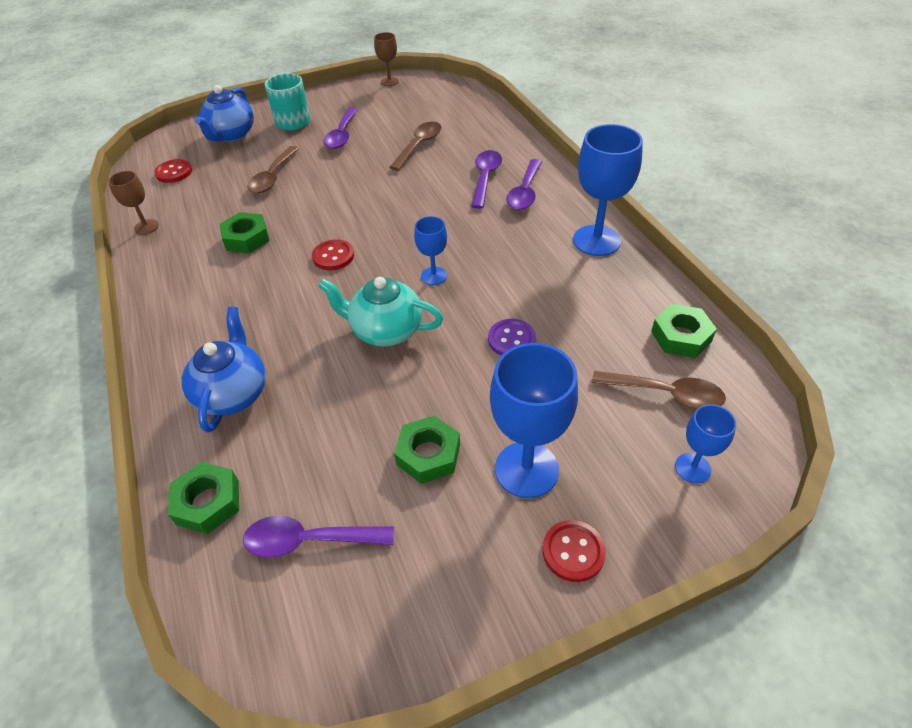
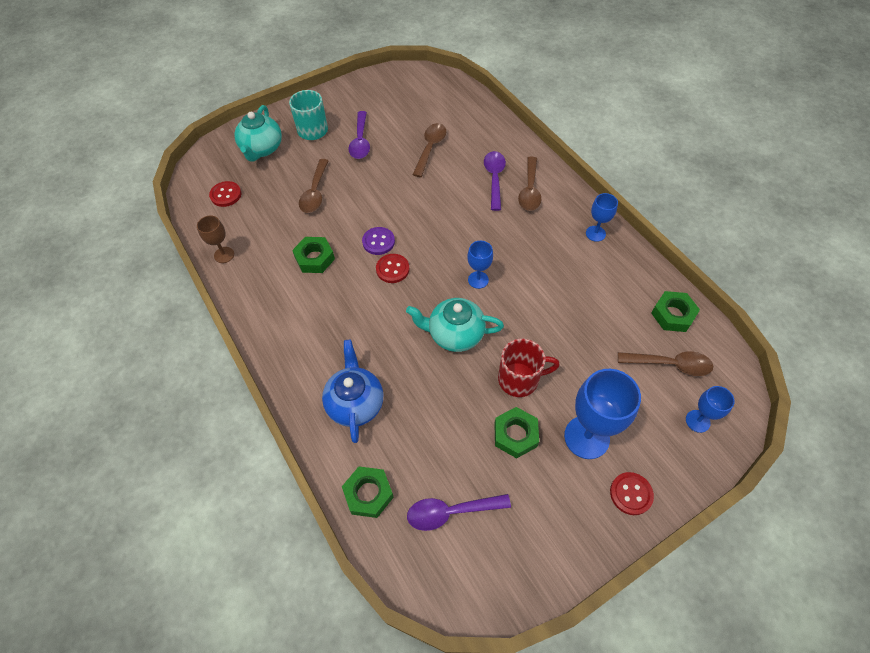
camera: 10 degrees left, 10 degrees up
blue teapot [195,85,254,142] -> turquoise teapot [234,105,282,162]
brown goblet [374,32,399,86] -> none
purple button [488,319,536,355] -> purple button moved to [362,227,395,255]
purple spoon [506,159,542,210] -> brown spoon [518,157,542,211]
blue goblet [573,124,643,256] -> blue goblet [586,193,618,242], size x0.54
none -> red mug [498,339,560,397]

